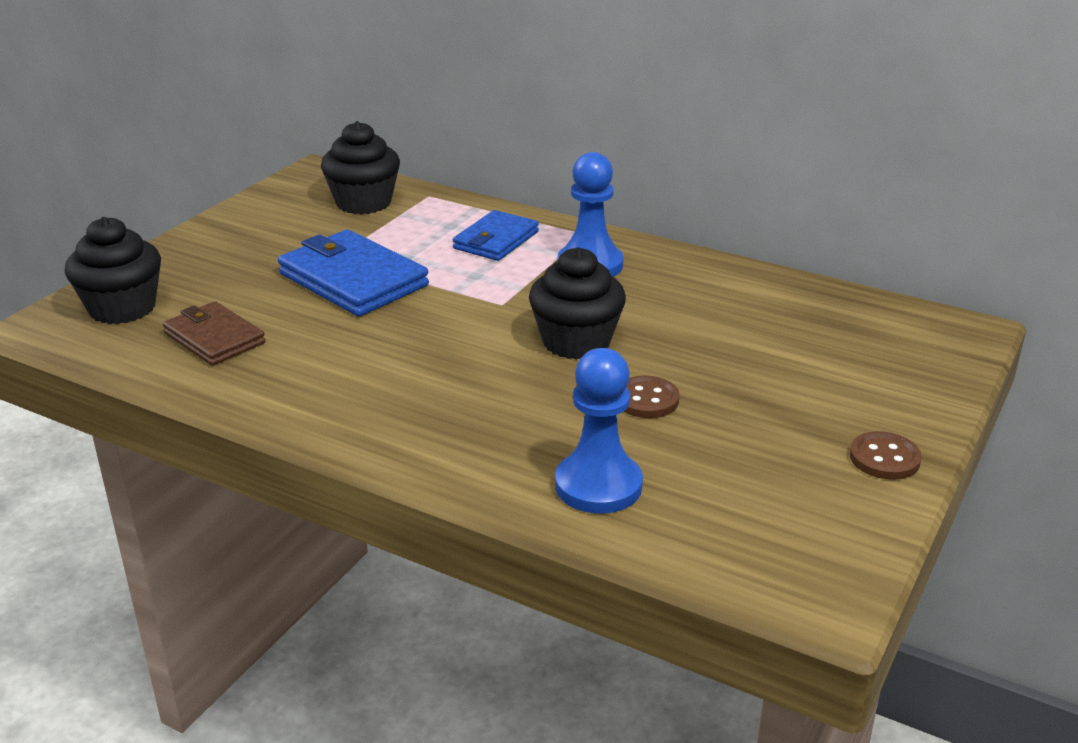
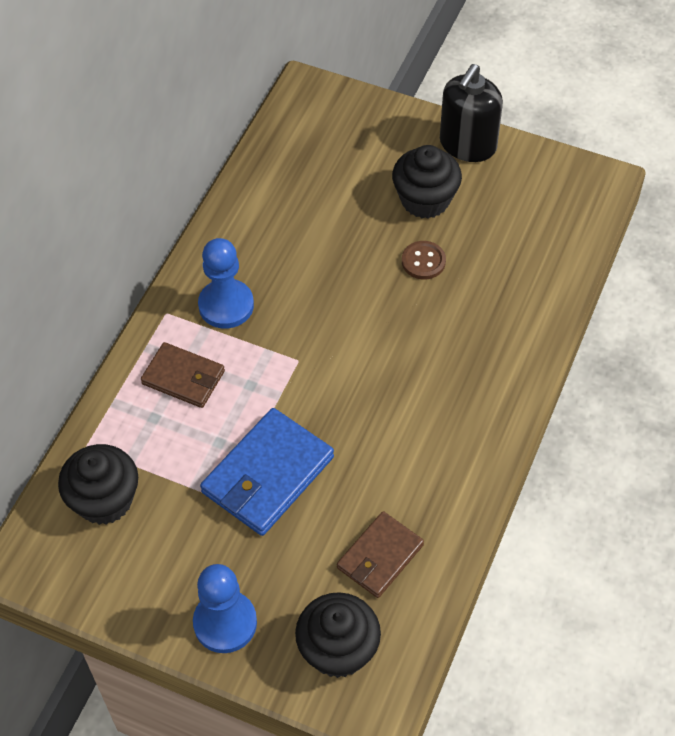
camera: 95 degrees left, 25 degrees up
blue wallet [453,210,539,261] -> brown wallet [141,342,225,408]
black cupcake [529,247,626,360] -> black cupcake moved to [392,145,462,219]
blue pawn [555,348,643,514] -> blue pawn moved to [193,564,257,653]
brown button [849,431,922,480] -> black soap dispenser [440,64,503,162]

